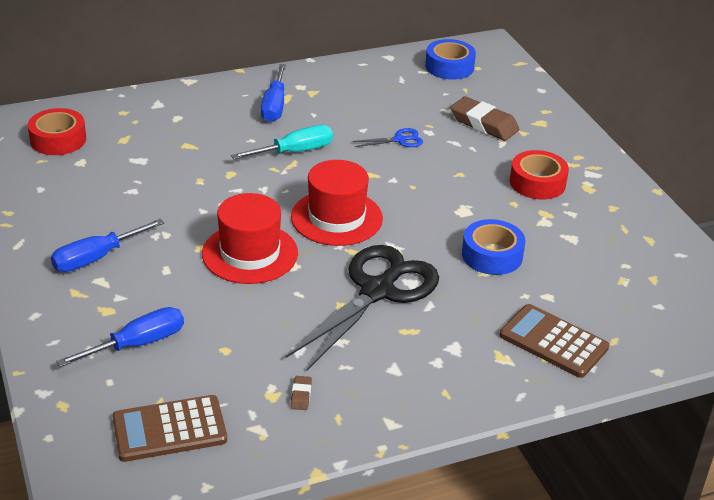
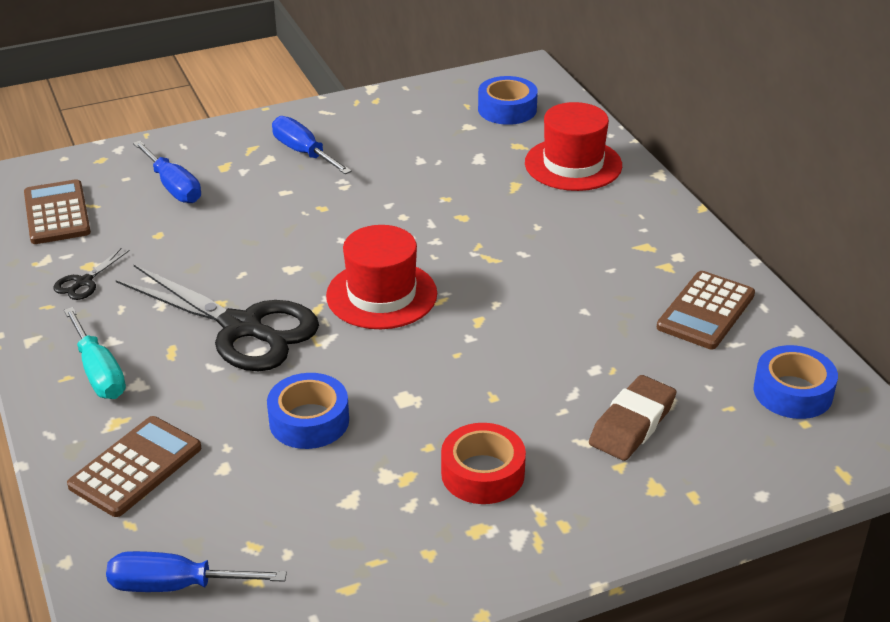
camera: 90 degrees right, 0 degrees up
red tape [28,108,86,155] -> blue tape [478,76,538,125]
red hat [202,193,298,284] -> red hat moved to [525,102,622,191]
turquoise screwdriver [231,125,333,159] -> turquoise screwdriver moved to [64,307,126,399]
blue screwdriver [261,64,286,122] -> blue screwdriver moved to [106,551,287,592]
brown eraser [291,376,312,410] -> black scissors [53,248,130,300]
blue scissors [353,128,423,147] -> none
none -> brown calculator [657,271,755,349]

